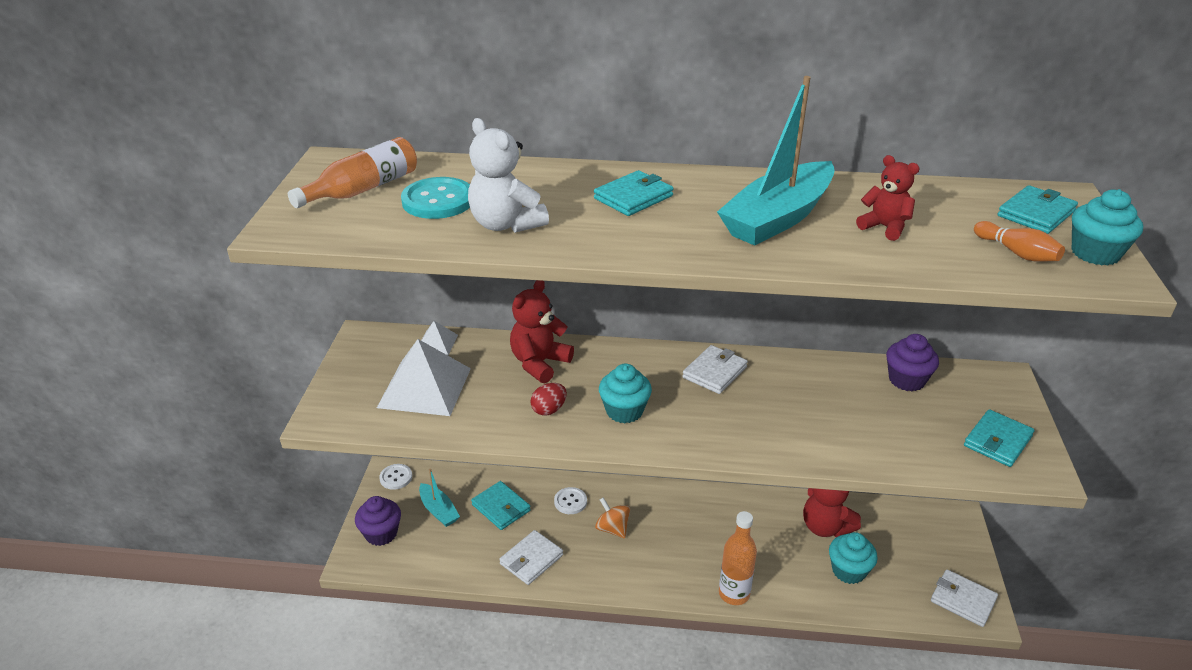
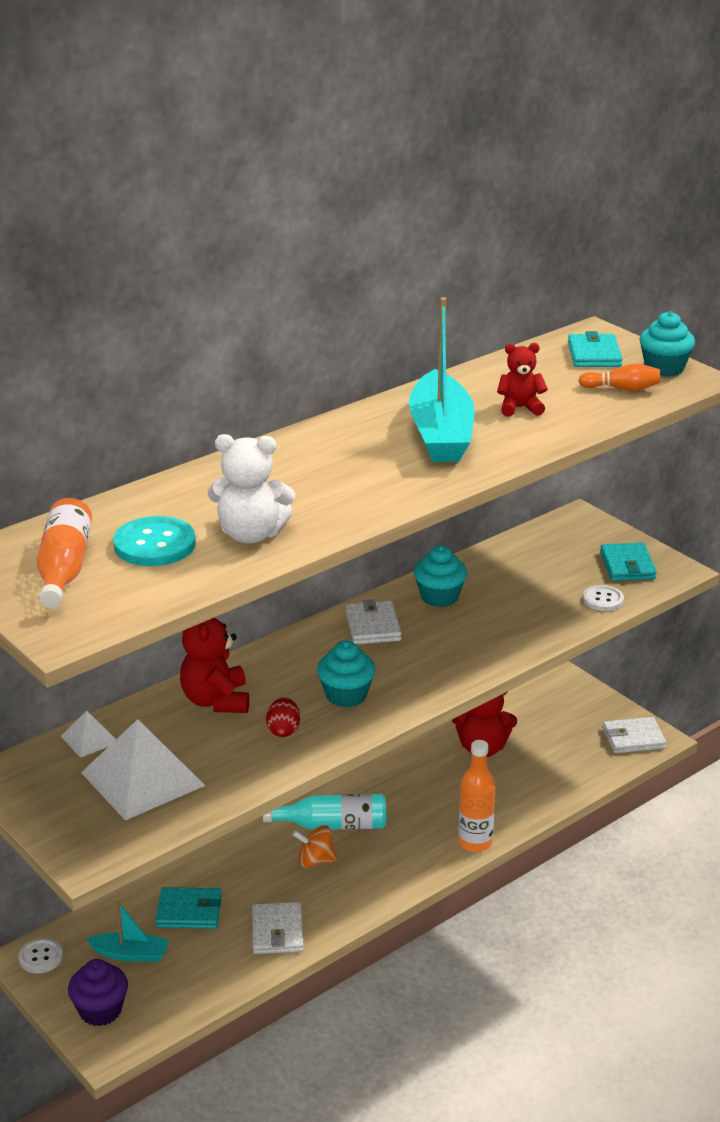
camera: 45 degrees left, 5 degrees down
white button [554,487,587,514] -> white button moved to [583,585,624,611]
turquoise wallet [594,170,674,216] -> none
turquoise cupcake [829,532,878,584] -> turquoise cupcake moved to [414,546,467,607]
purple cupcake [886,334,939,391] -> none
none -> turquoise bottle [263,794,386,830]

